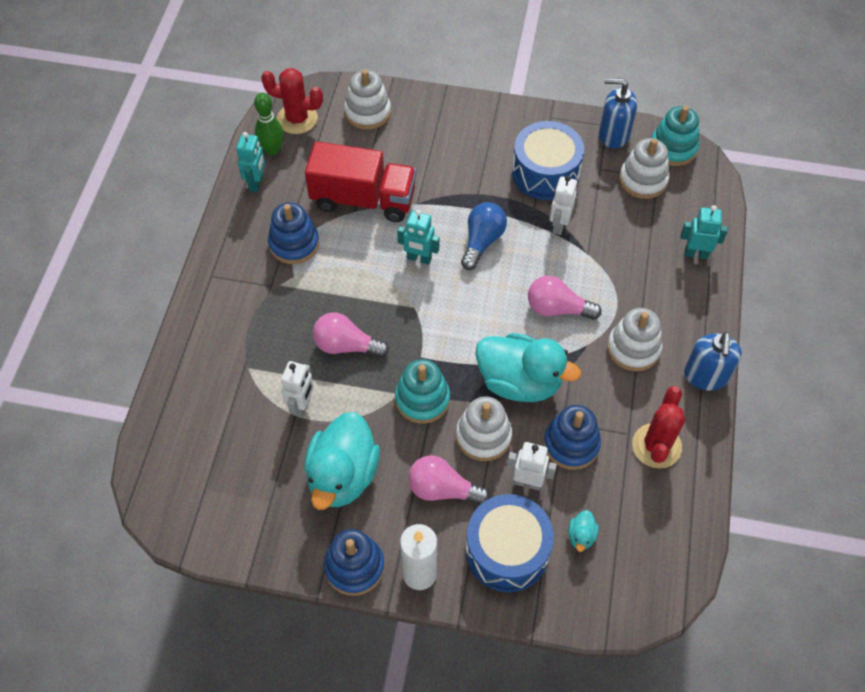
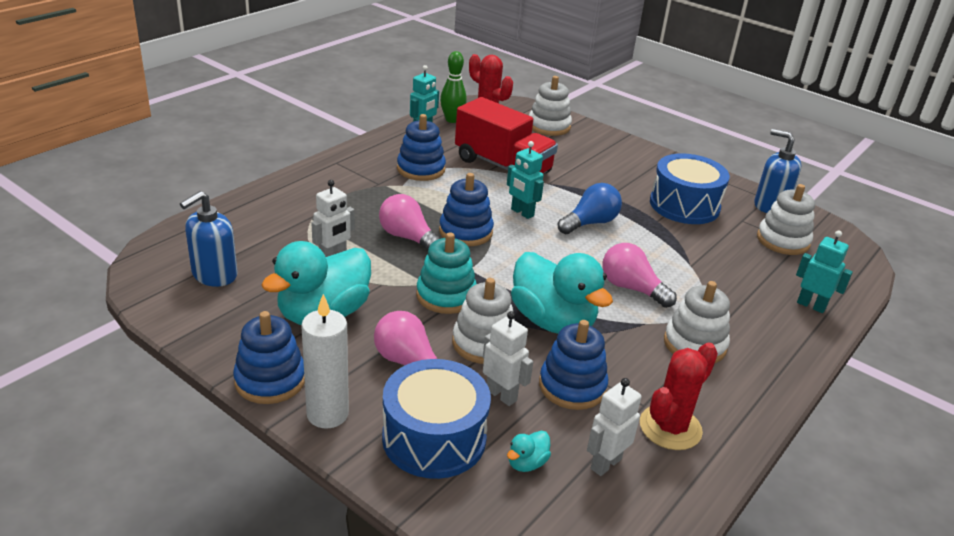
camera: 25 degrees right, 25 degrees down
white robot [550,176,577,235] -> white robot moved to [587,378,641,476]
turquoise stacking toy [652,106,700,166] -> none
blue soap dispenser [684,332,742,391] -> blue soap dispenser moved to [180,191,237,287]
none -> blue stacking toy [439,173,494,246]

